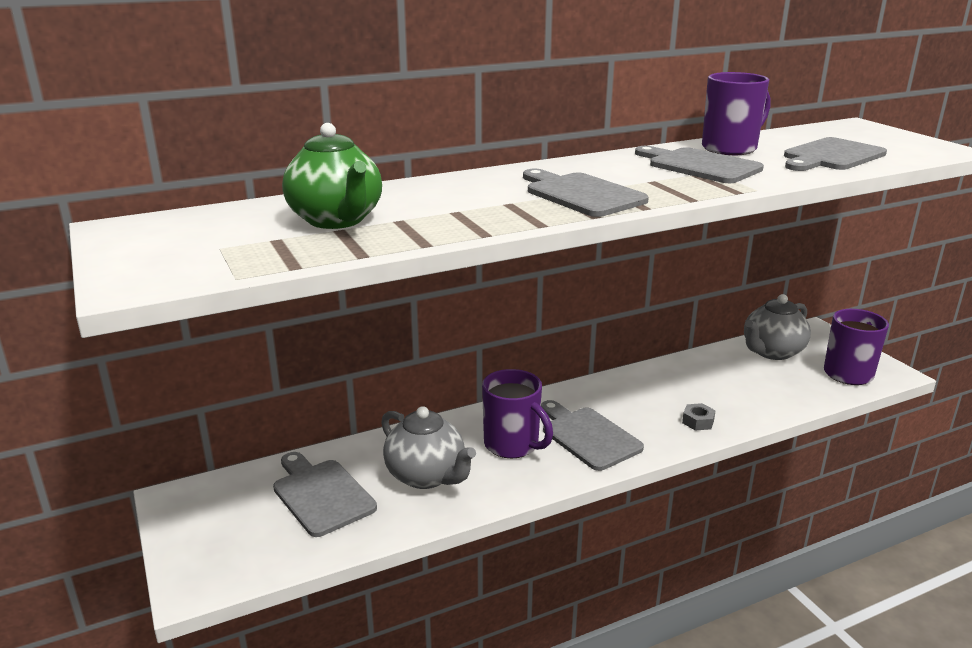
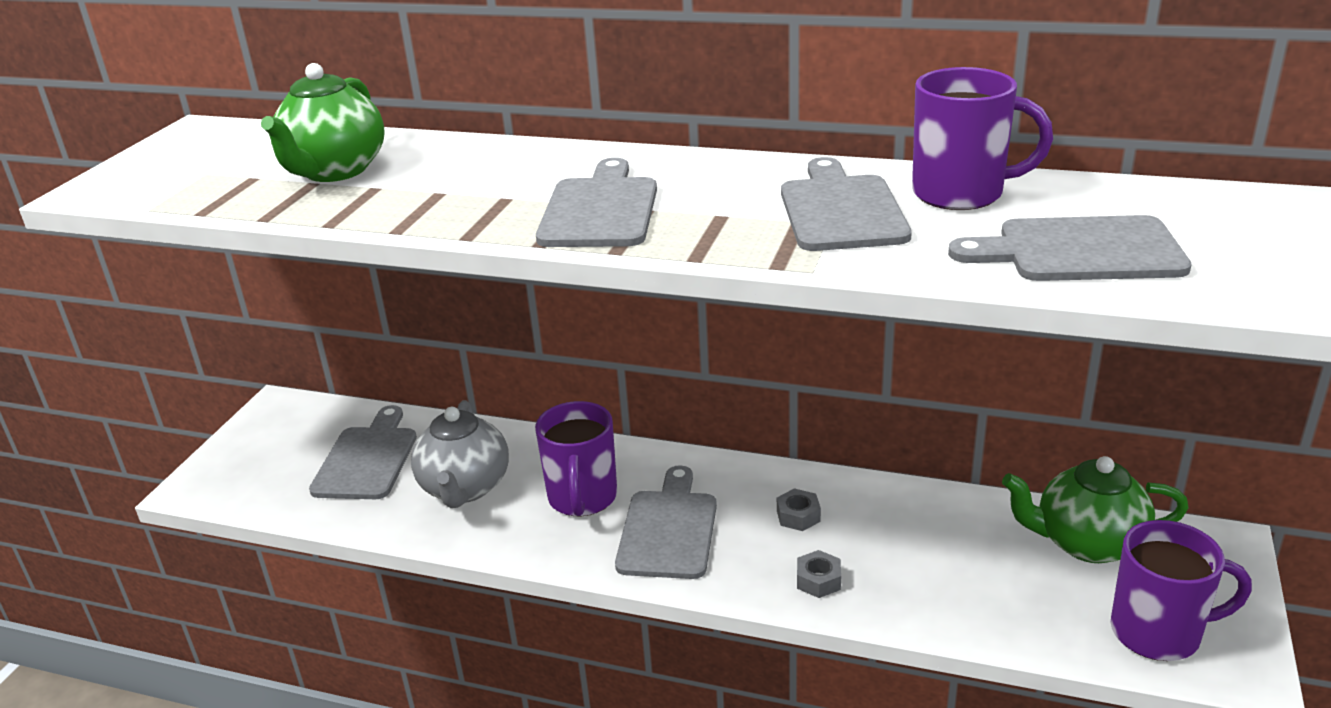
camera: 45 degrees right, 5 degrees up
grey teapot [744,294,811,360] -> green teapot [1002,456,1189,563]
none -> grey nut [777,488,821,531]

